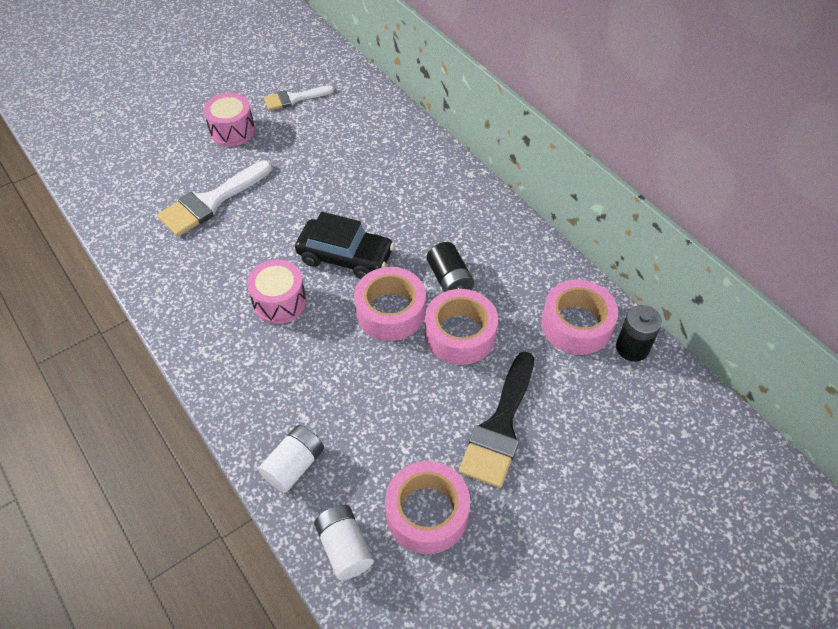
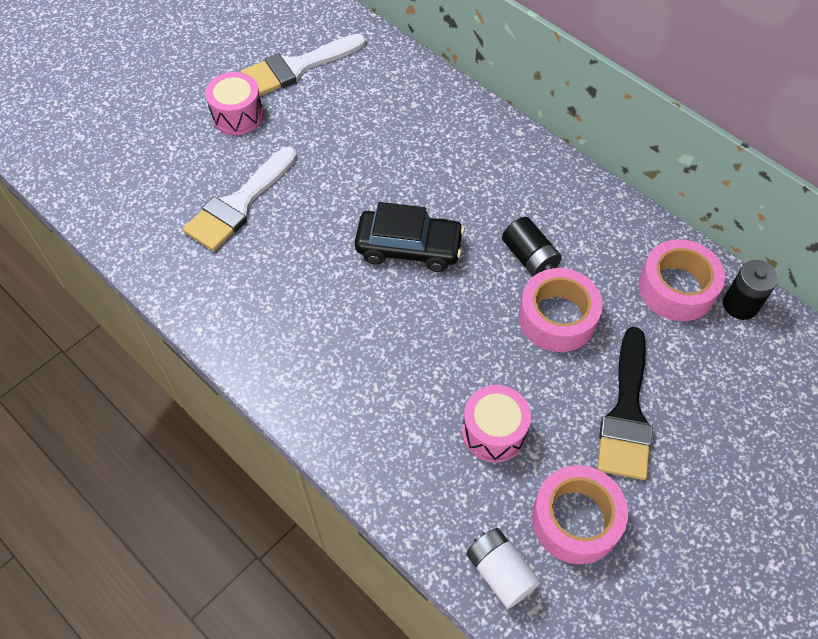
camera: 10 degrees left, 5 degrees up
pink drum [247,260,306,324] -> pink drum moved to [462,385,531,463]
white battery [258,425,324,493] -> none
white brush [264,85,334,111] -> white brush [241,34,366,96], size x1.61
pink tape [354,267,426,341] -> none

